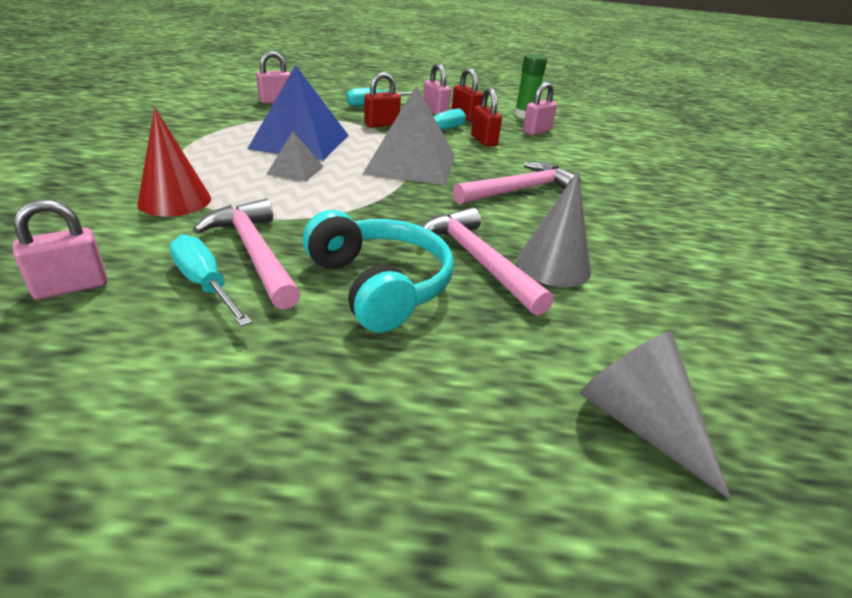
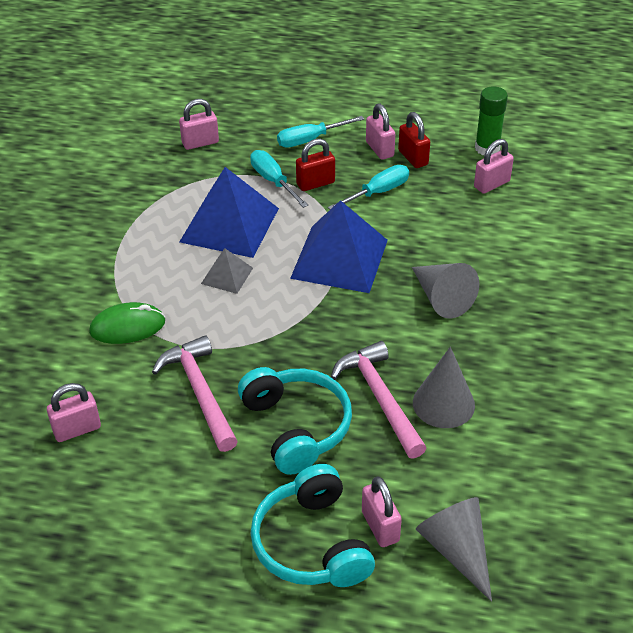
camera: 10 degrees right, 10 degrees up
red cone [137,107,211,216] -> green mouse [89,302,165,344]
turquoise screwdriver [169,234,252,327] -> turquoise screwdriver moved to [250,150,308,208]
grey pyramid [363,86,455,185] -> blue pyramid [290,200,388,293]
pink hammer [453,162,581,204] -> grey cone [412,263,479,319]
red padlock [471,87,502,147] -> none
none -> turquoise headphones [250,464,375,587]
none -> pink padlock [362,476,402,547]

